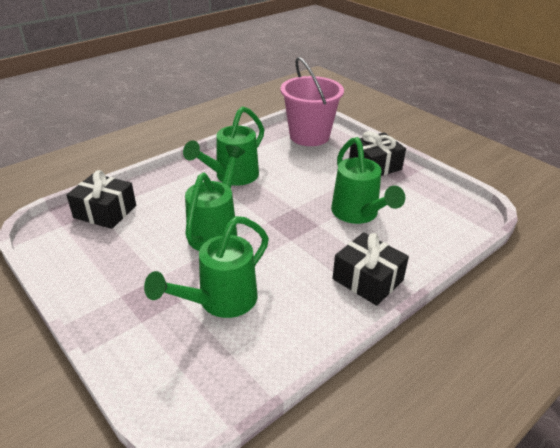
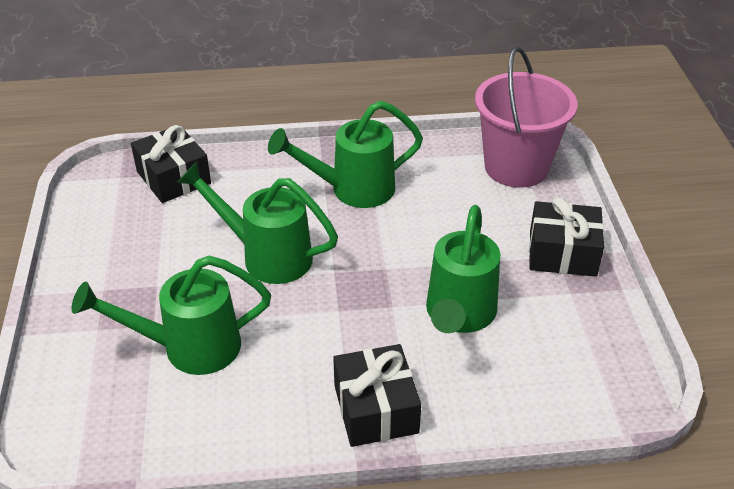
camera: 35 degrees right, 5 degrees up
green watering can [185,145,245,251] -> green watering can turned 120 degrees counterclockwise [177,161,338,284]

